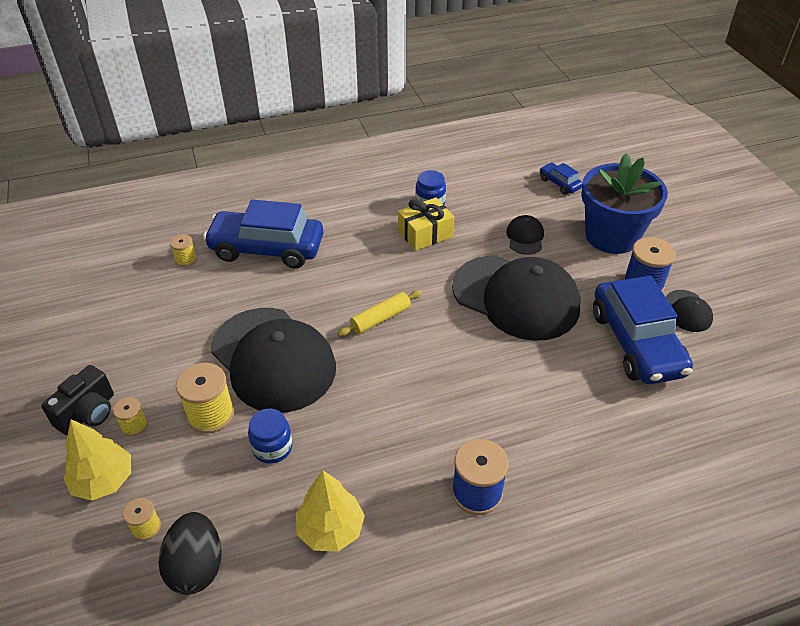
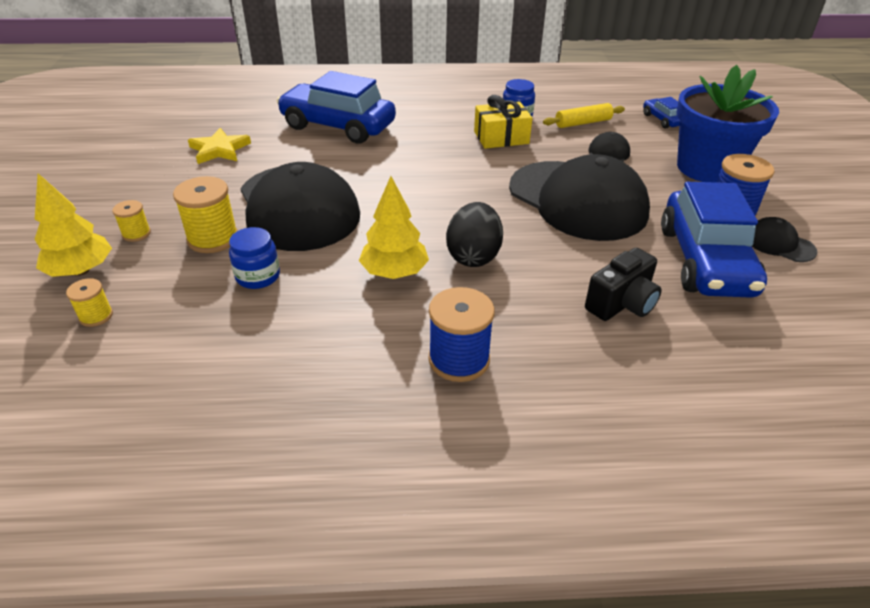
camera: 15 degrees right, 5 degrees down
black camera [41,365,114,435] -> black camera moved to [585,248,661,321]
black egg [159,512,222,595] -> black egg moved to [446,202,503,267]
yellow spool [170,234,197,267] -> none
yellow tree [296,470,365,552] -> yellow tree moved to [359,176,429,279]
yellow rolling pin [337,290,422,336] -> yellow rolling pin moved to [543,103,625,128]
black cap [666,290,713,332] -> black cap turned 120 degrees clockwise [752,217,818,262]
none -> yellow star [188,128,251,164]

